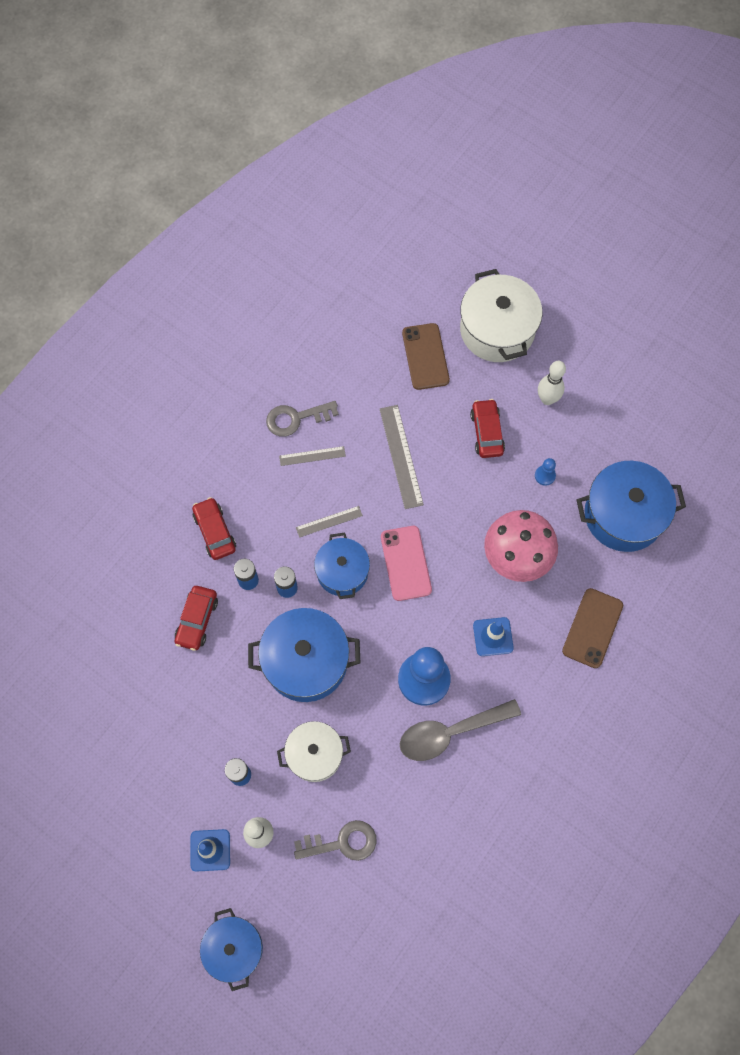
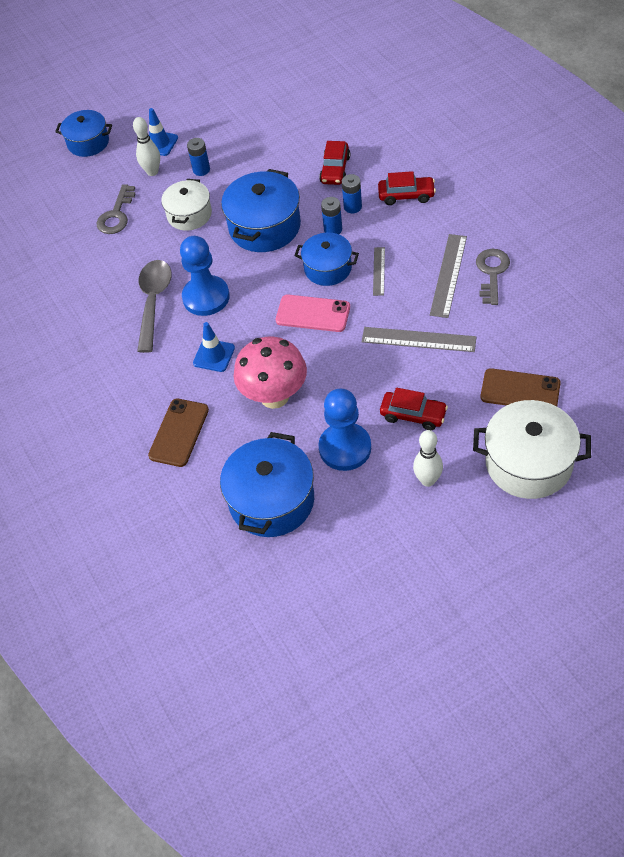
camera: 120 degrees right, 15 degrees down
red car [175,586,218,651] -> red car turned 120 degrees counterclockwise [319,141,350,185]
grey ruler [279,446,346,466] -> grey ruler [430,234,467,318], size x1.70
blue pawn [535,458,556,486] -> blue pawn [318,389,371,471], size x2.37
brown phone [562,588,623,668] -> brown phone turned 60 degrees clockwise [148,399,209,467]

